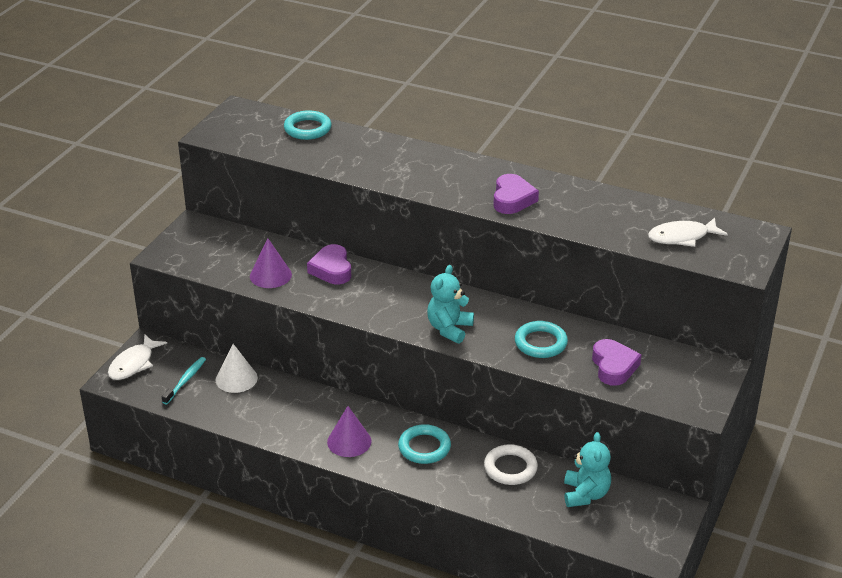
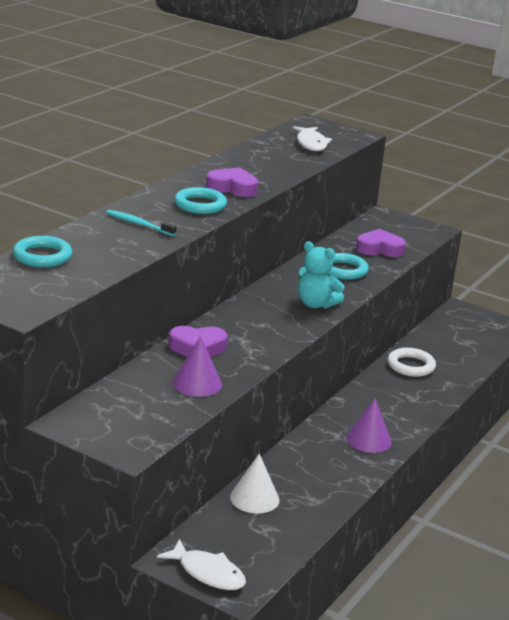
camera: 85 degrees left, 10 degrees down
turquoise toothbrush [162,357,206,404] -> turquoise toothbrush moved to [106,210,177,236]
turquoise ring [398,424,451,464] -> turquoise ring moved to [174,187,227,214]
turquoise teddy bear [564,432,611,507] -> none

